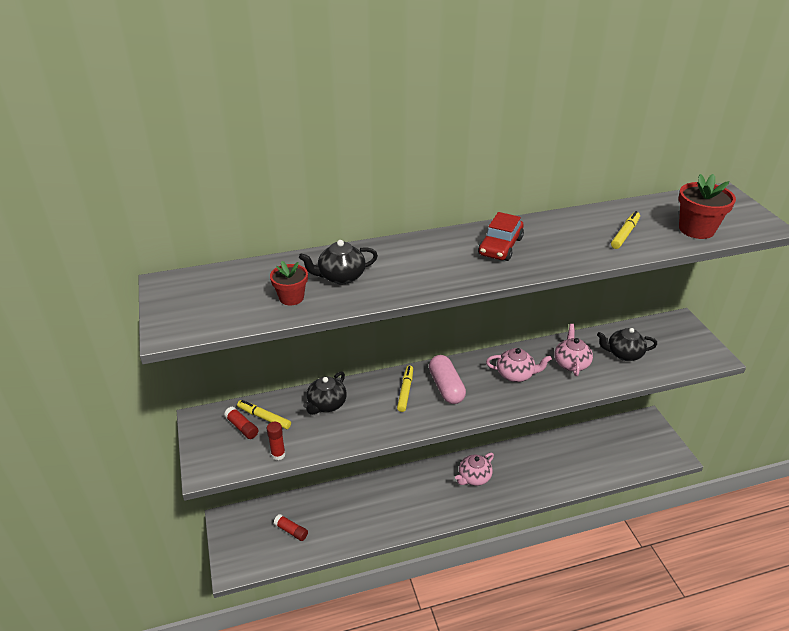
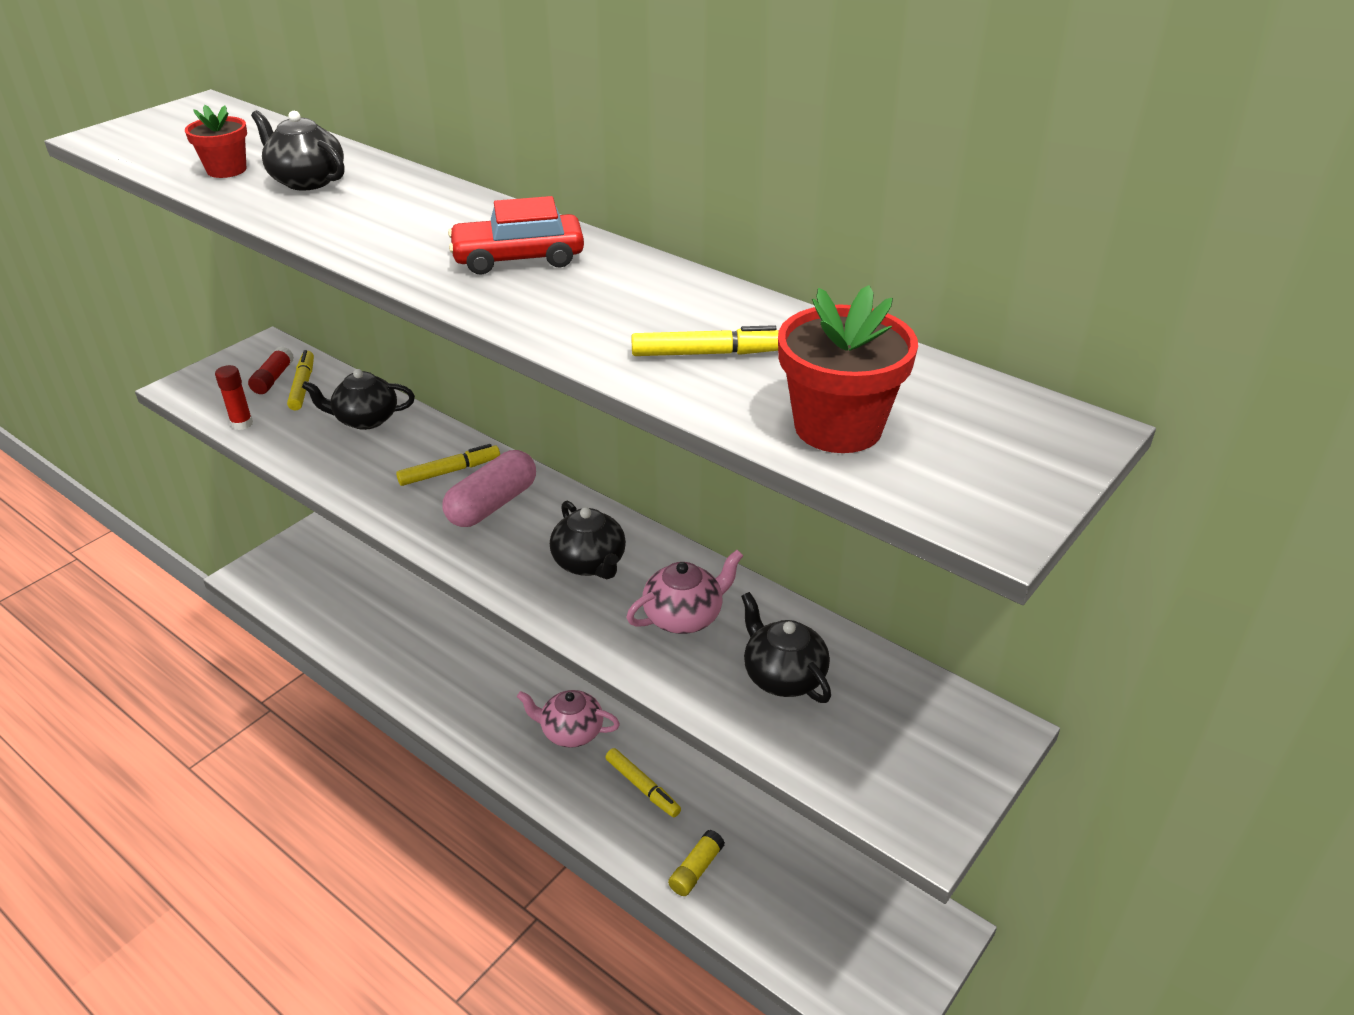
camera: 55 degrees right, 0 degrees up
red glue stick [273,514,308,541] -> none
pink teapot [486,348,552,382] -> black teapot [550,501,626,579]
none -> yellow marker [605,748,681,817]
none -> yellow glue stick [668,830,725,896]

